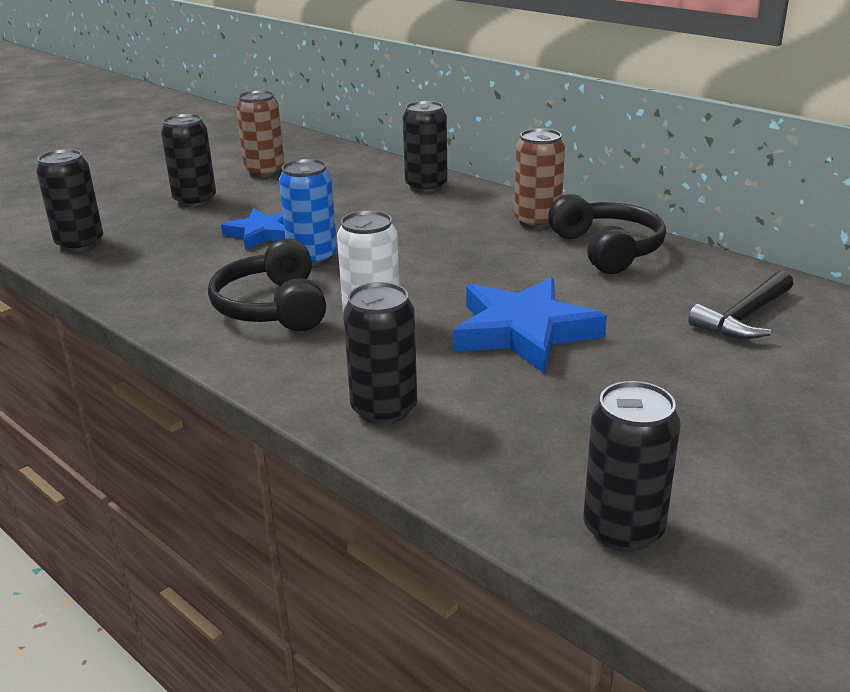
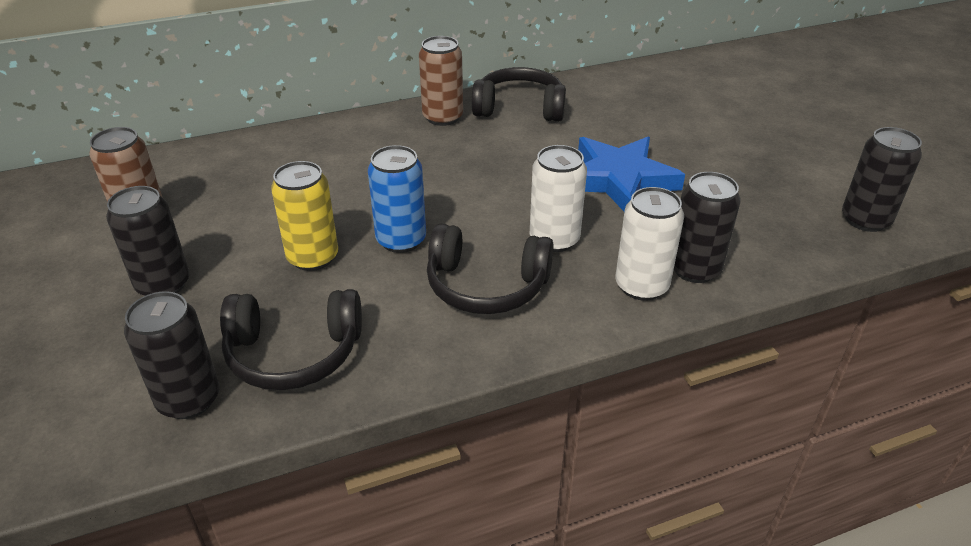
camera: 65 degrees left, 10 degrees up
blue star [221,208,285,250] -> yellow can [271,161,338,271]
black can [403,101,448,193] -> none
black hammer [688,271,793,339] -> none
none -> black headphones [220,289,362,390]
none -> white can [615,187,684,301]

